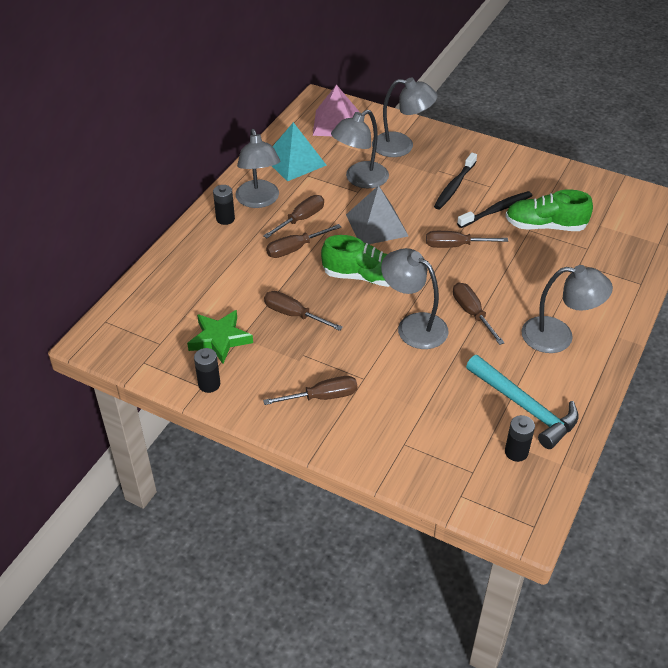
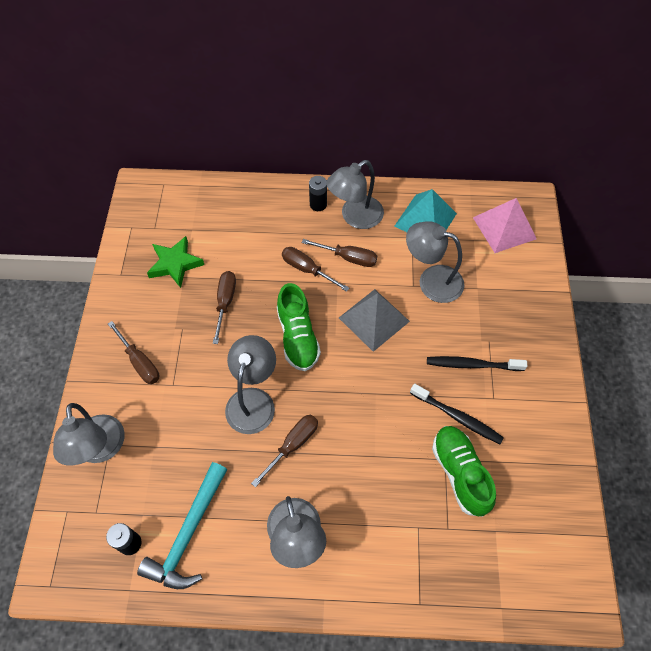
camera: 65 degrees right, 15 degrees up
black battery [194,348,220,393] -> none
grey lamp [372,78,437,157] -> grey lamp moved to [53,403,125,465]
brown screwdriver [426,231,508,248] -> none

